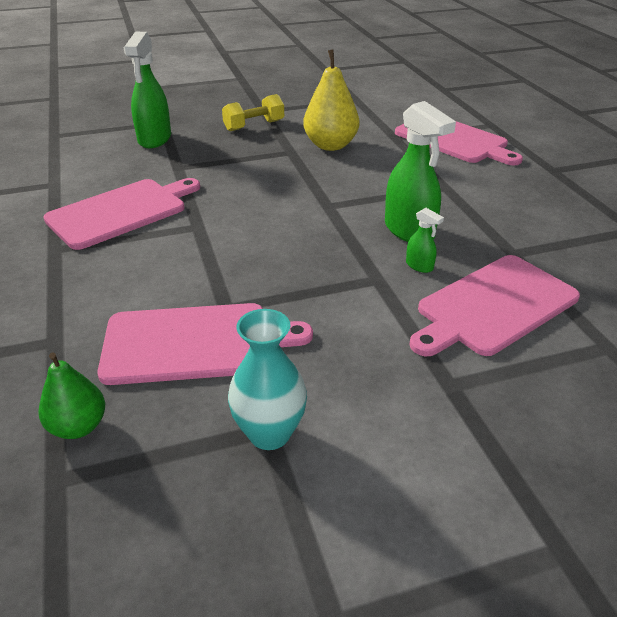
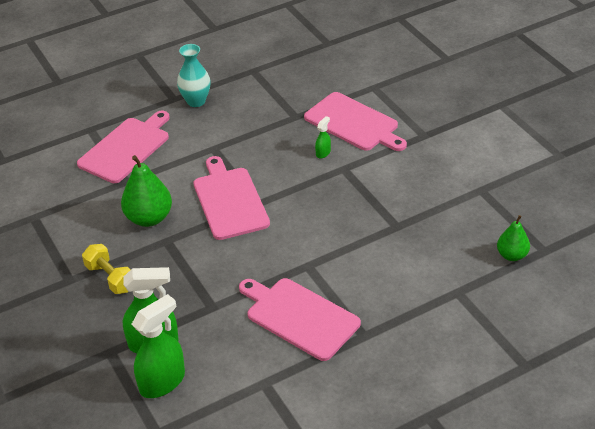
camera: 100 degrees left, 5 degrees up
pink cutting board [97,303,313,385] -> pink cutting board moved to [193,156,270,240]
turquoise vase [228,309,307,450] -> turquoise vase moved to [177,44,210,107]
yellow pear [303,50,359,151] -> green pear [121,155,172,227]
green spray bottle [385,101,456,242] -> green spray bottle moved to [132,294,185,398]

